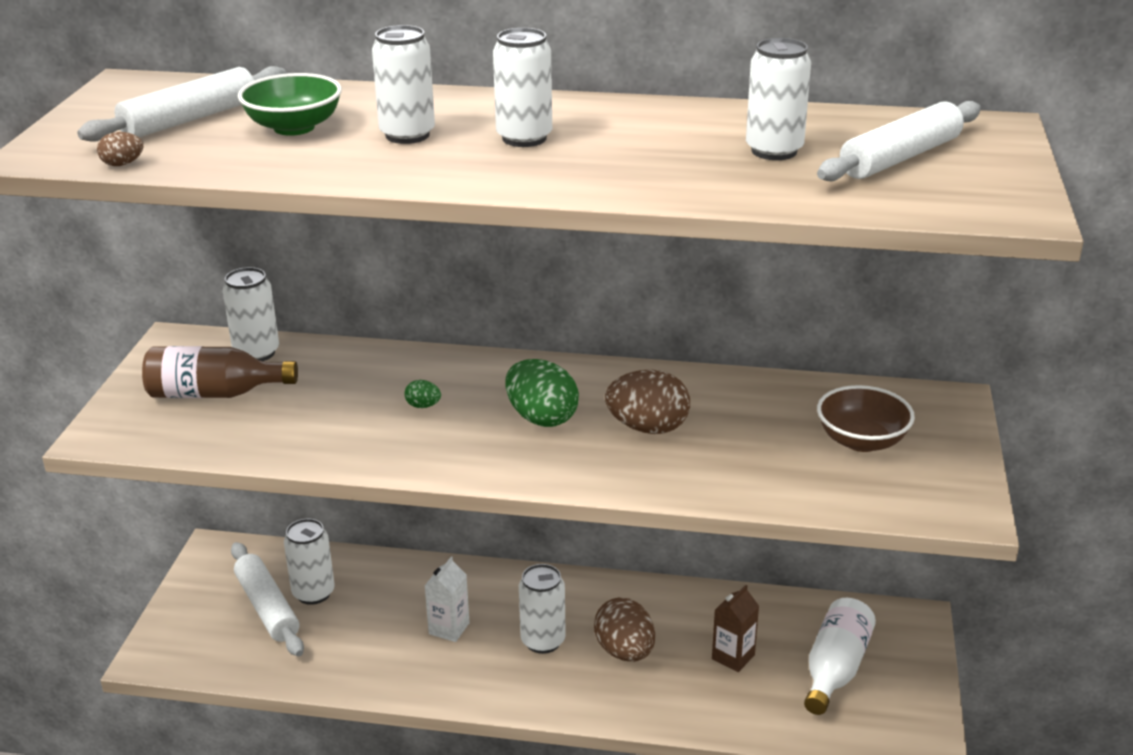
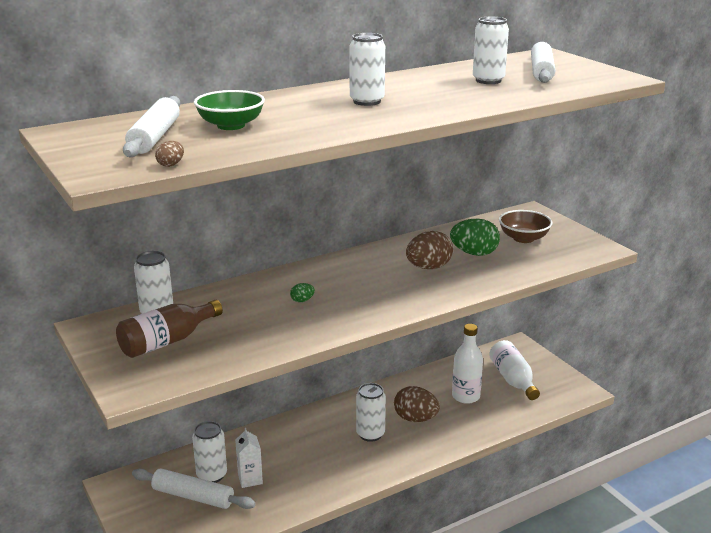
camera: 40 degrees left, 5 degrees down
white can [372,25,435,144] -> none
white carton [425,556,470,642] -> white carton moved to [235,428,263,488]
green egg [505,359,579,427] -> green egg moved to [450,219,500,256]
brown carton [712,585,759,672] -> white bottle [452,324,483,404]

